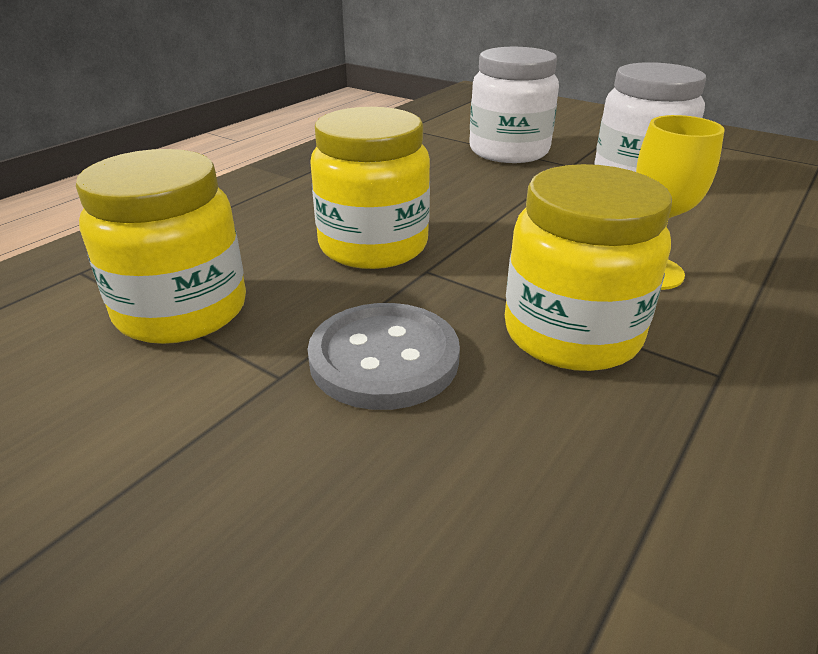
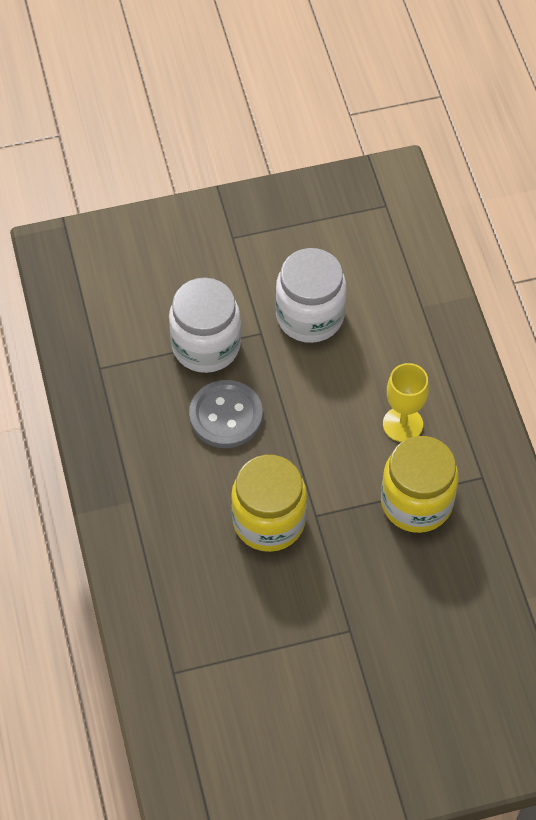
camera: 50 degrees left, 25 degrees up
yellow jar [76,149,246,344] -> none
grey button [307,303,460,410] -> grey button moved to [189,380,263,448]

